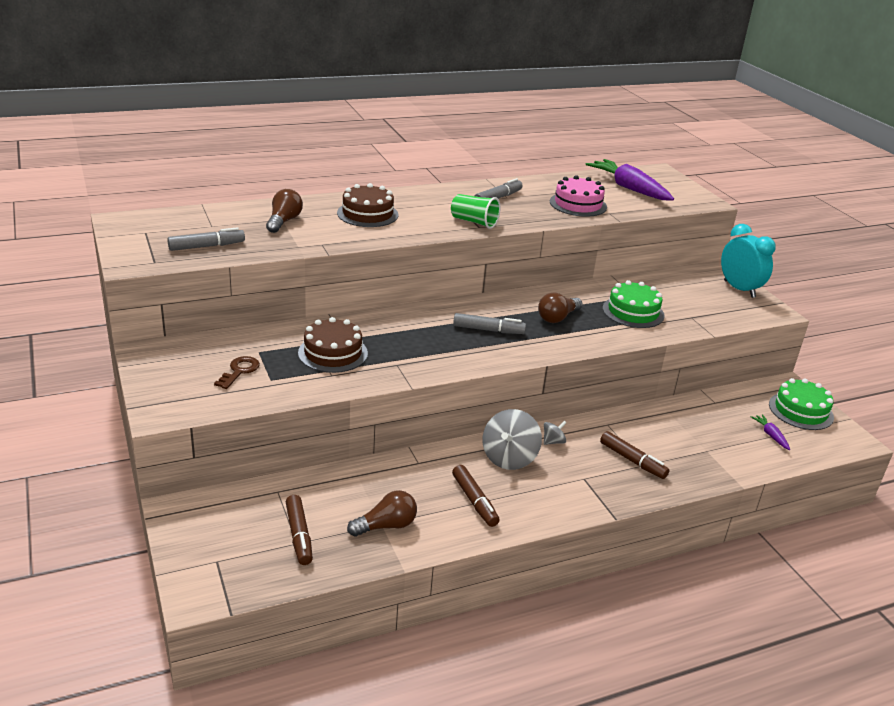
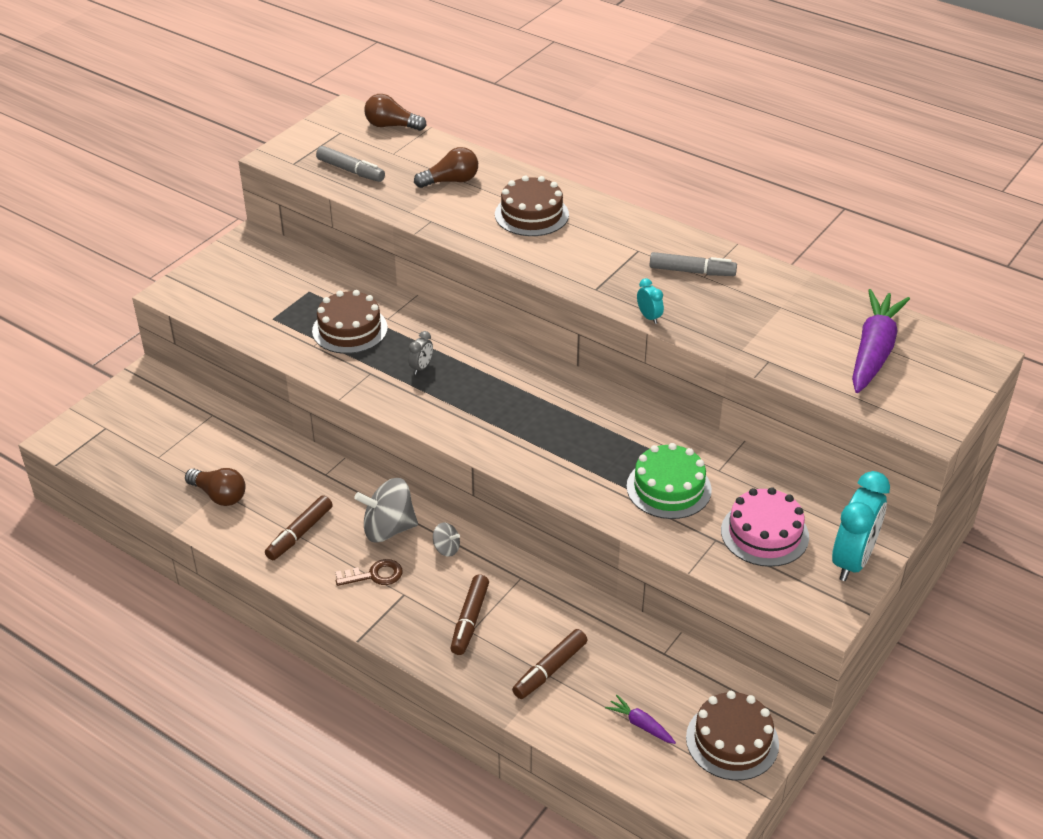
camera: 60 degrees right, 10 degrees up
brown key [214,356,260,389] -> brown key moved to [336,559,403,586]
brown marker [286,495,313,565] -> brown marker moved to [512,629,587,699]
green cup [451,194,500,229] -> none
grey marker [453,313,526,334] -> none
brown light bulb [538,292,583,323] -> brown light bulb moved to [364,94,427,131]
pink cake [550,175,607,217] -> pink cake moved to [721,487,809,567]
purple carrot [751,414,790,450] -> purple carrot turned 90 degrees counterclockwise [605,695,676,744]
green cake [769,378,834,430] -> brown cake [686,691,779,780]
none -> grey clock [408,331,433,374]
none -> turquoise clock [637,278,664,324]

